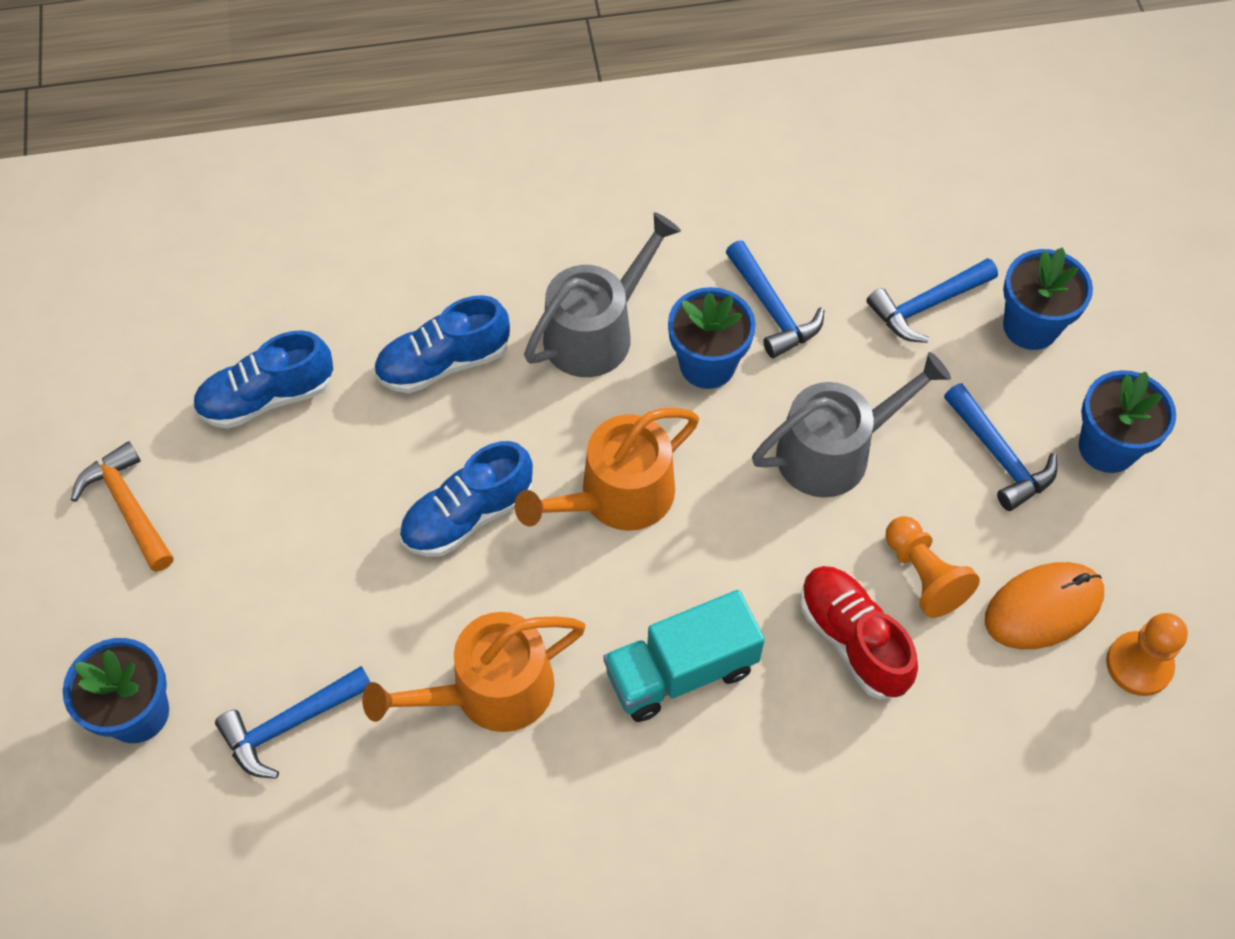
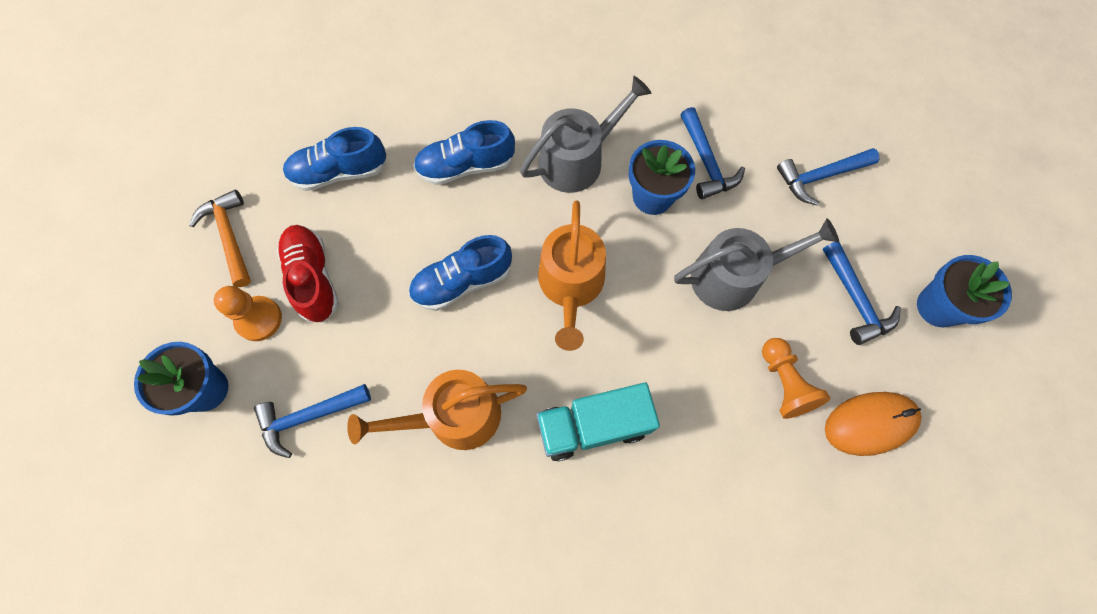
camera: 10 degrees right, 10 degrees up
orange watering can [515,408,699,531] -> orange watering can turned 60 degrees counterclockwise [538,200,606,351]
red shoe [800,566,918,699] -> red shoe moved to [277,225,339,322]
blue flower pot [1003,247,1093,350] -> none
orange pawn [1106,613,1188,696] -> orange pawn moved to [214,286,282,341]

